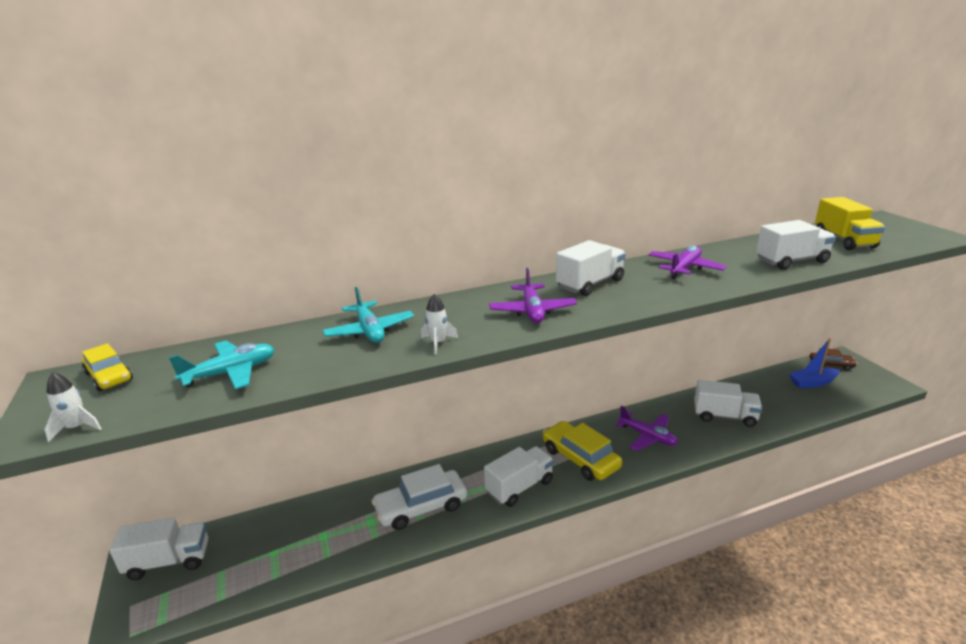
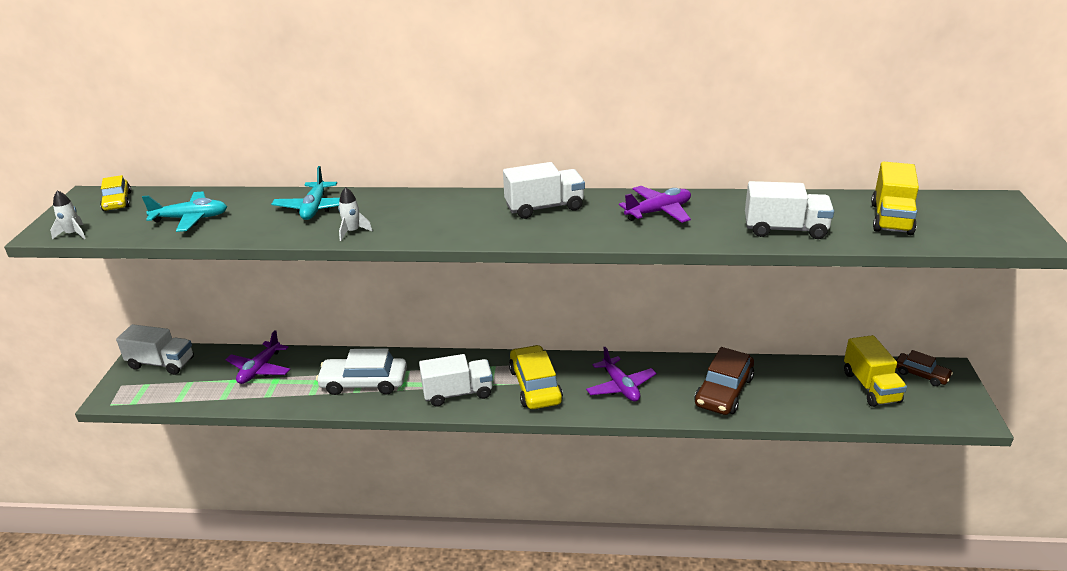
camera: 25 degrees right, 5 degrees up
purple plane [489,268,577,323] -> purple plane moved to [225,330,290,384]
white truck [694,380,762,427] -> brown car [694,347,754,415]
blue boat [789,338,840,388] -> yellow truck [844,335,907,407]

